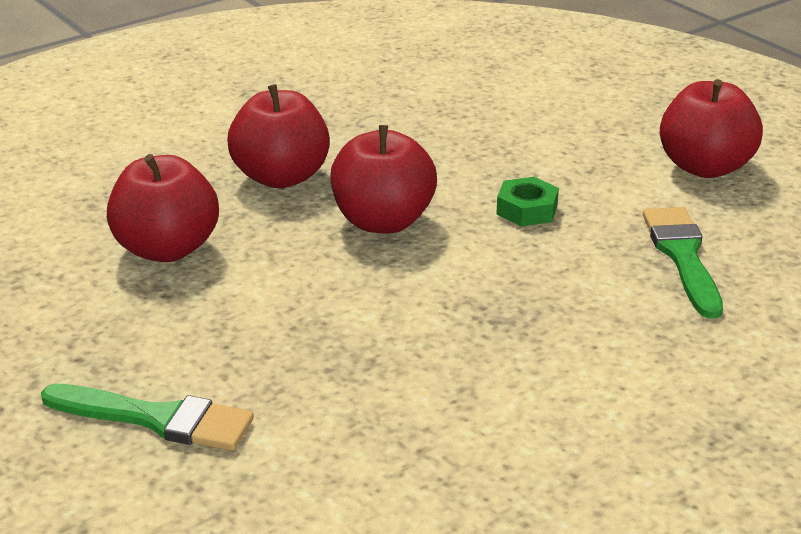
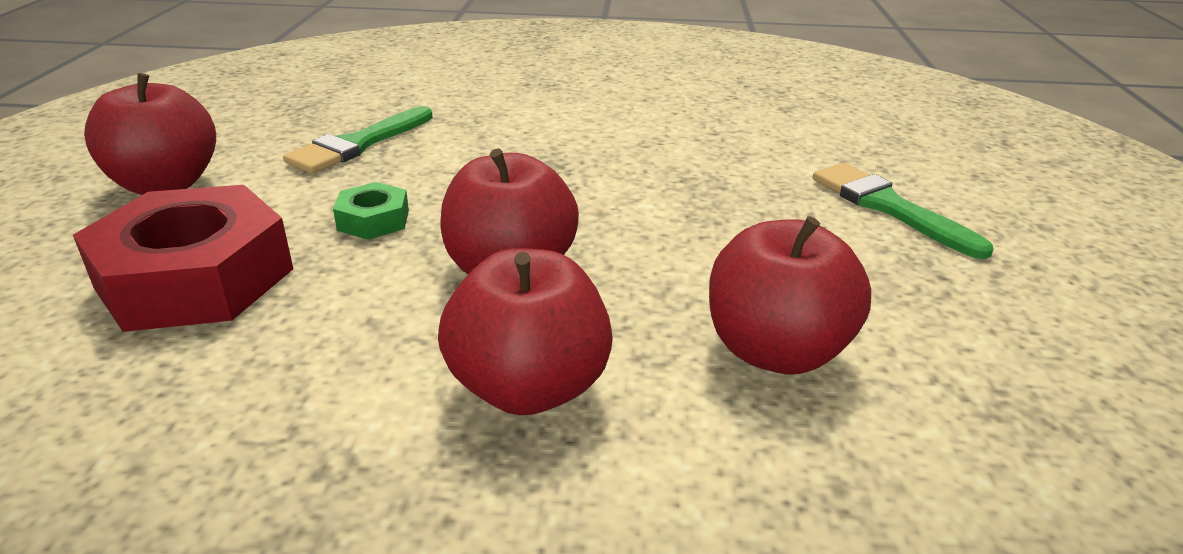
camera: 140 degrees left, 0 degrees up
none -> red nut [73,185,293,332]

